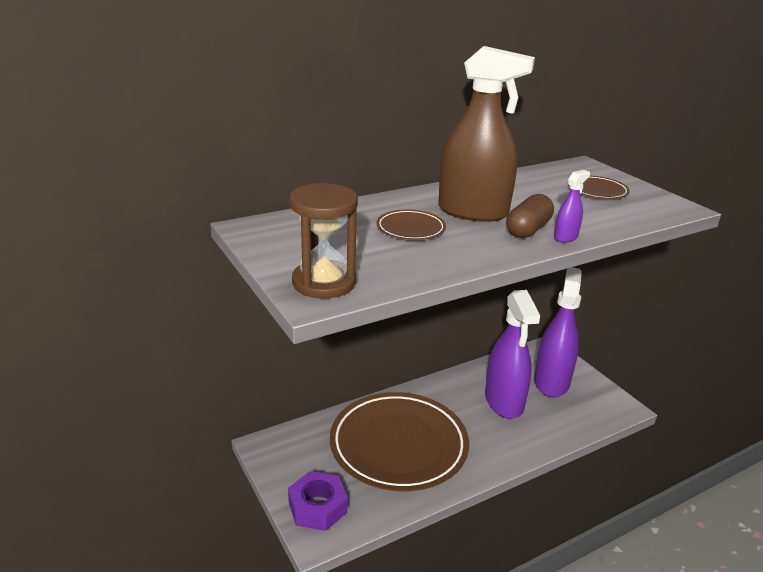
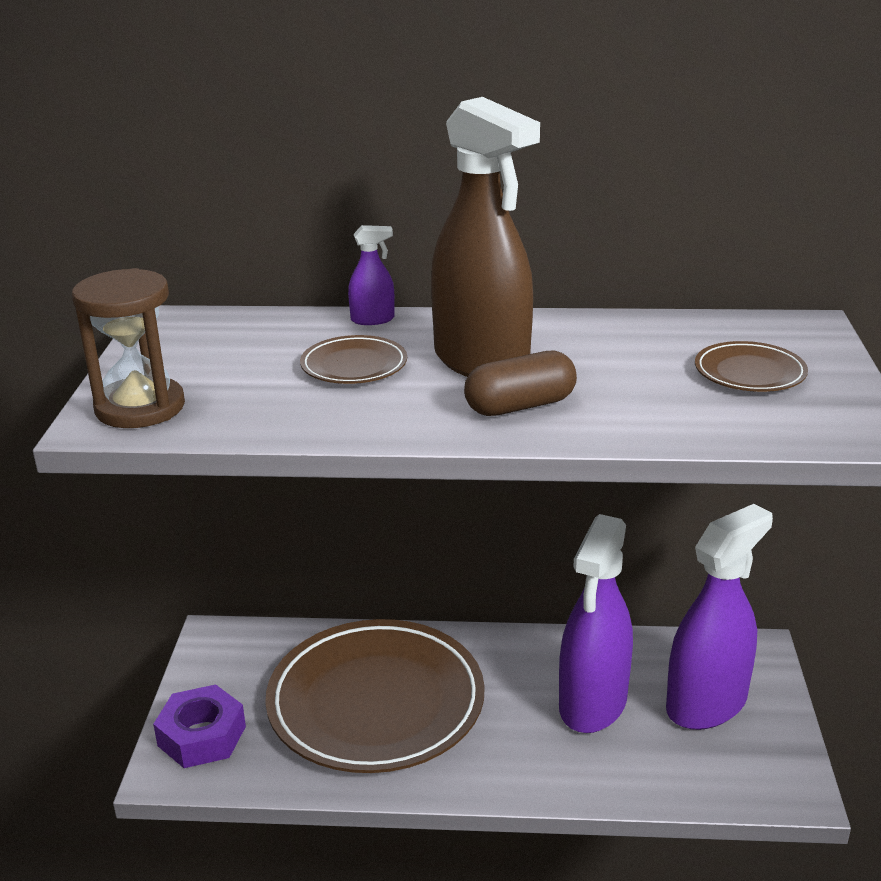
camera: 35 degrees right, 0 degrees up
purple spray bottle [554,170,590,243] -> purple spray bottle moved to [348,225,395,325]

